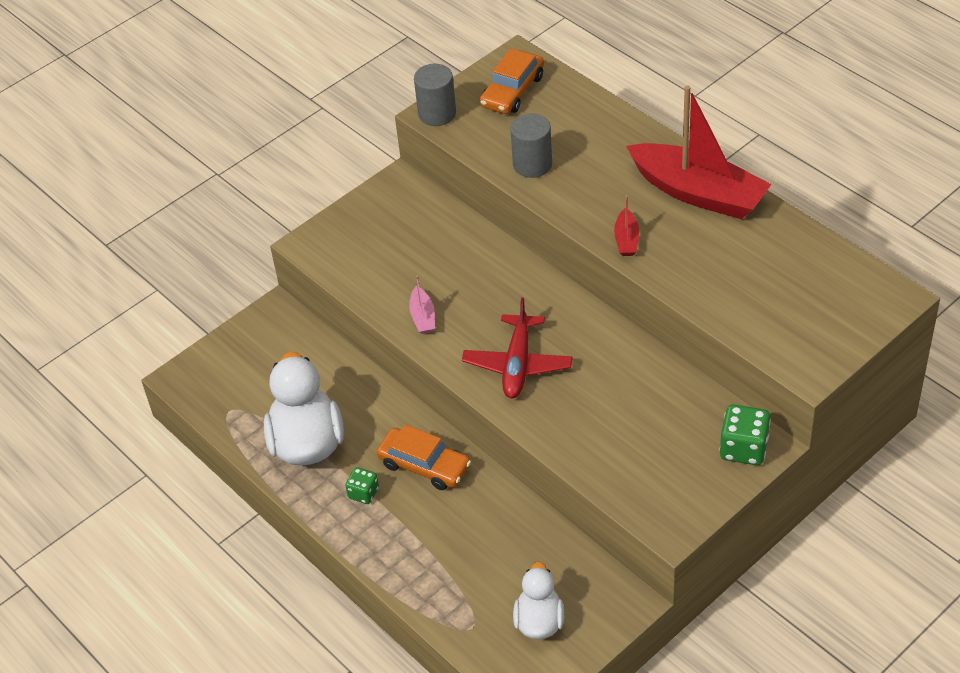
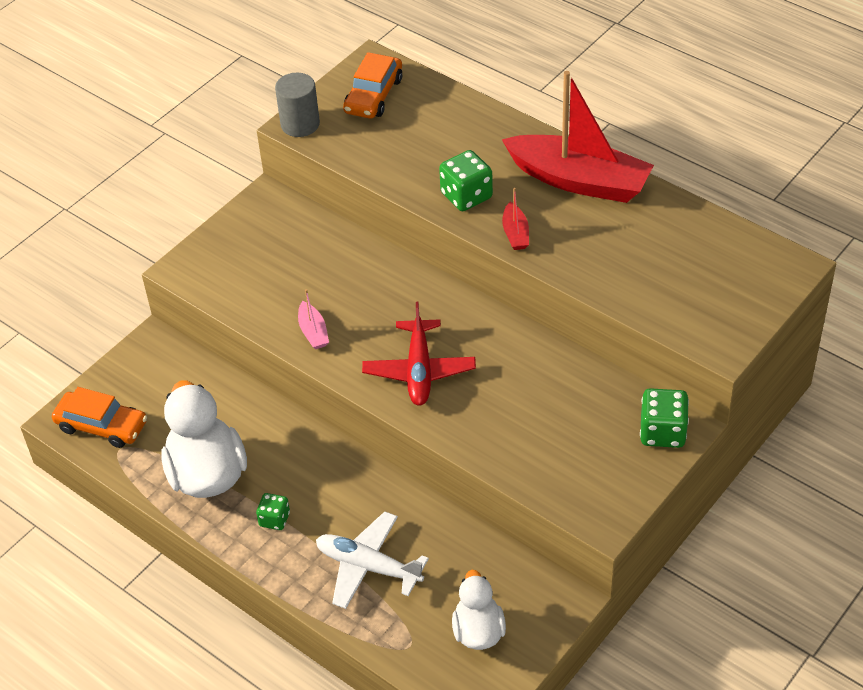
camera: 10 degrees left, 0 degrees up
orange car [377,424,471,490] -> orange car moved to [52,387,147,448]
grey cylinder [510,113,552,178] -> none
none -> white plane [316,511,429,609]
none -> green dice [439,150,493,211]

